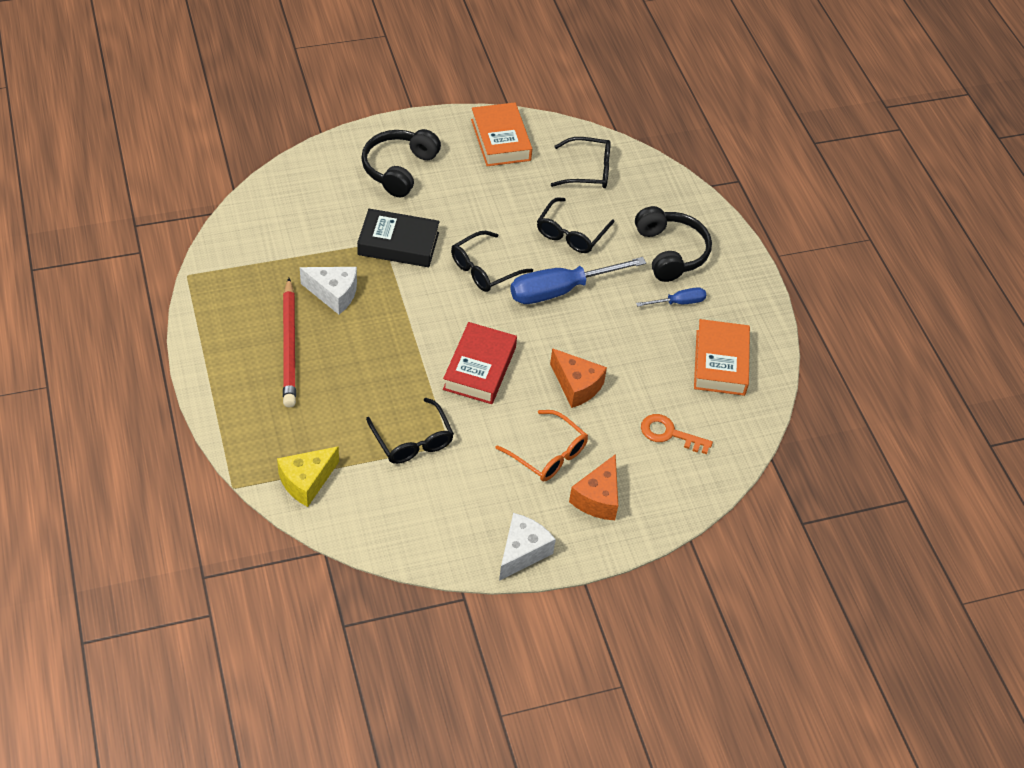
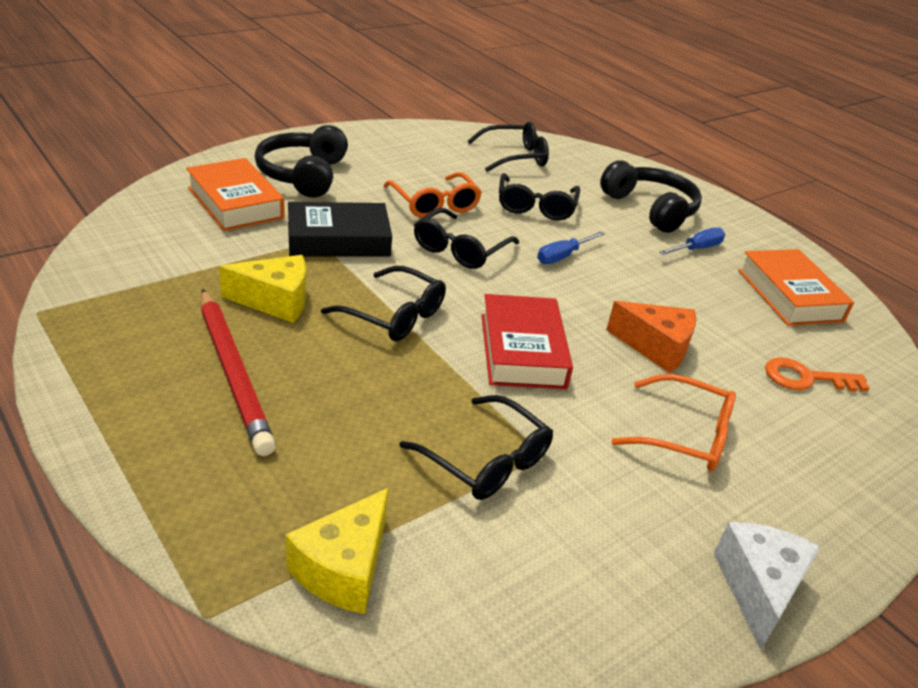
camera: 20 degrees left, 15 degrees down
white cheese [300,267,357,314] -> yellow cheese [219,255,306,323]
orange book [471,102,532,166] -> orange book moved to [186,158,285,231]
blue screwdriver [510,257,646,304] -> blue screwdriver [537,231,605,264], size x0.51
orange cheese [569,454,618,520] -> none
none -> black glasses [321,266,446,341]
none -> orange glasses [384,172,482,218]

